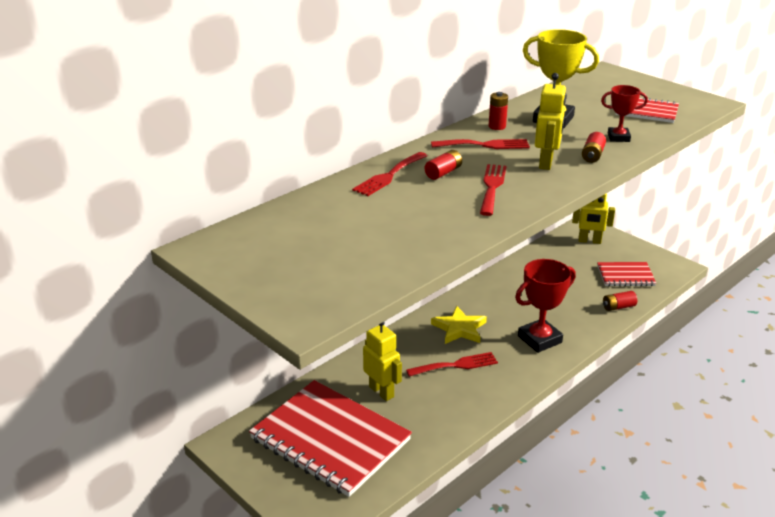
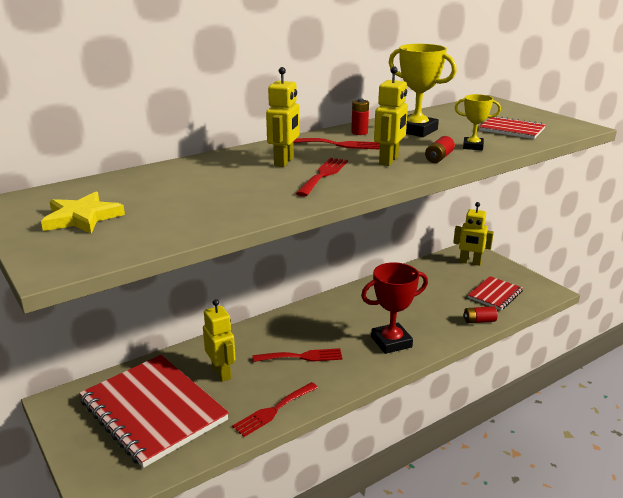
camera: 10 degrees right, 5 degrees down
red fork [352,152,427,196] -> red fork moved to [232,382,318,437]
red battery [425,150,462,180] -> yellow robot [266,67,299,167]
yellow star [431,306,487,344] -> yellow star moved to [41,192,125,234]
red notebook [597,262,656,286] -> red notebook turned 60 degrees counterclockwise [468,276,523,310]
red trophy [601,85,648,142] -> yellow trophy [455,94,501,150]

